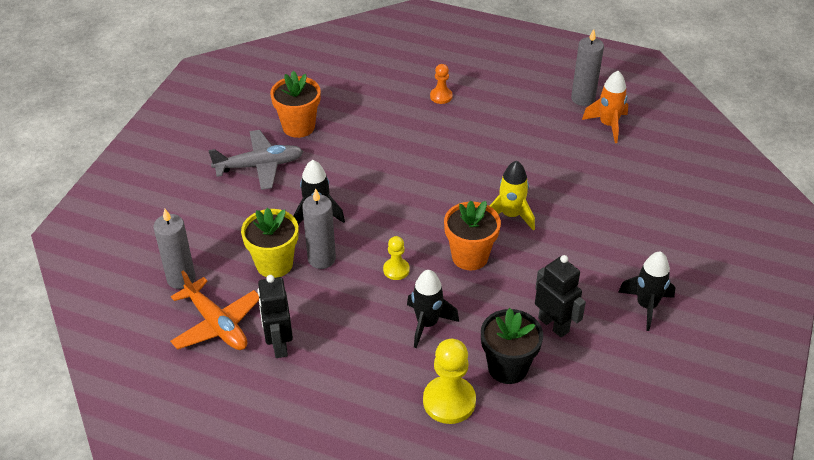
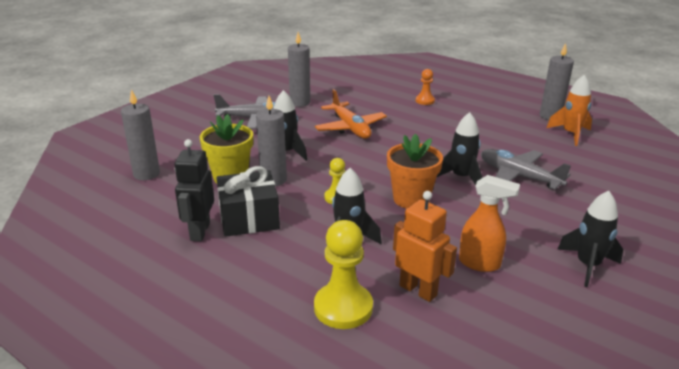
camera: 15 degrees right, 15 degrees down
orange plane [170,270,259,350] -> orange plane moved to [315,89,387,139]
orange flower pot [270,71,321,138] -> grey candle [288,32,310,107]
black flower pot [481,308,543,384] -> orange robot [393,191,457,302]
yellow rocket [490,161,535,231] -> black rocket [436,112,482,185]
black robot [535,255,586,337] -> orange spray bottle [459,175,520,272]
none -> black gift [216,166,280,237]
none -> grey plane [481,149,571,189]

